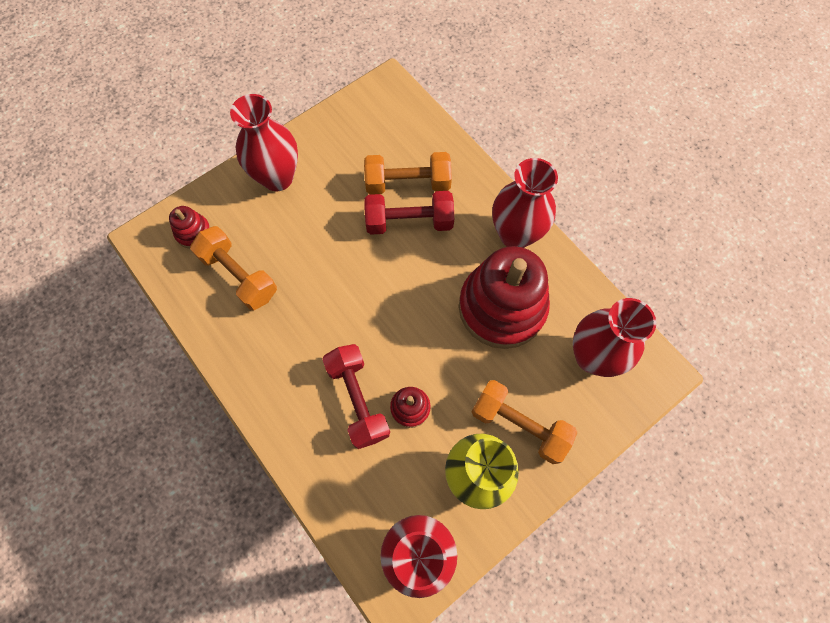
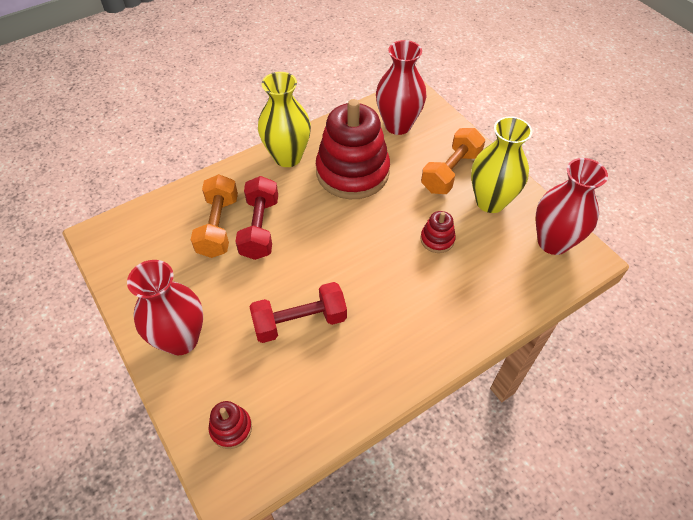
camera: 85 degrees left, 15 degrees down
orange dumbbell [190,226,277,310] -> none
red dumbbell [322,344,390,449] -> red dumbbell moved to [249,282,347,343]
red vase [492,158,558,248] -> yellow vase [258,72,311,167]

